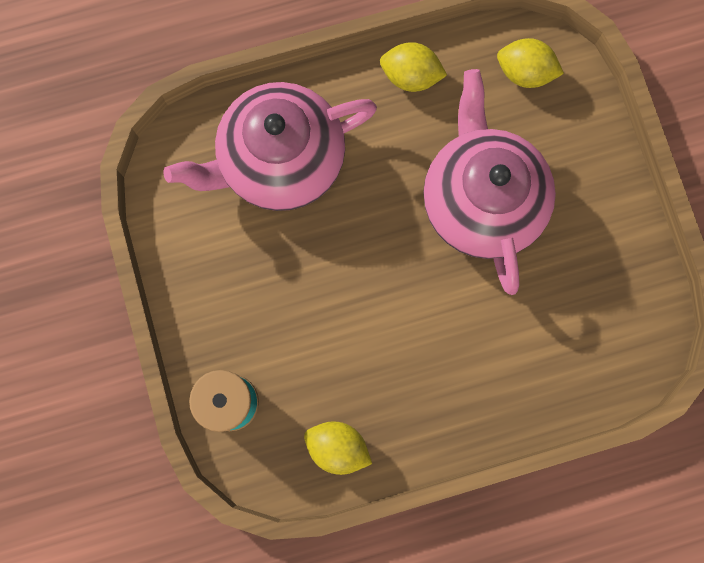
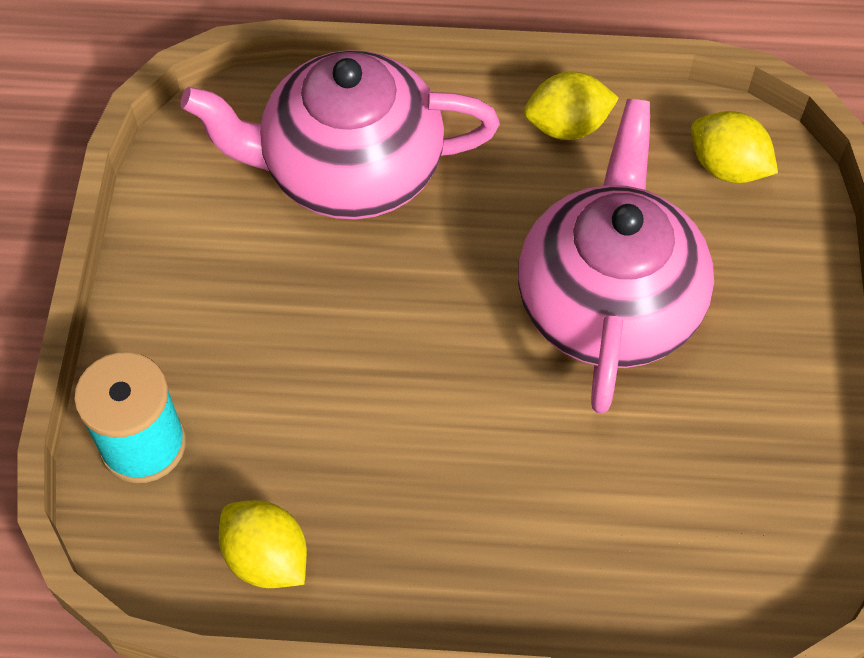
camera: 20 degrees right, 20 degrees down
yellow lemon [380,42,447,92] -> yellow lemon turned 45 degrees counterclockwise [524,71,619,140]

